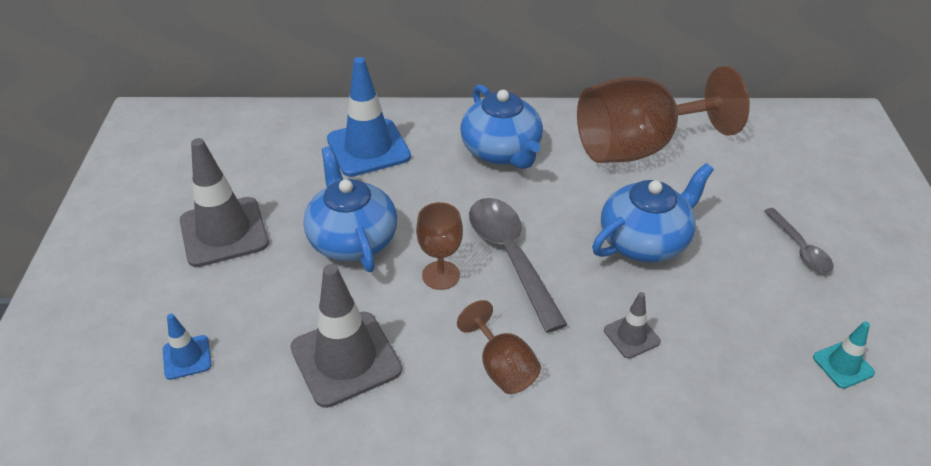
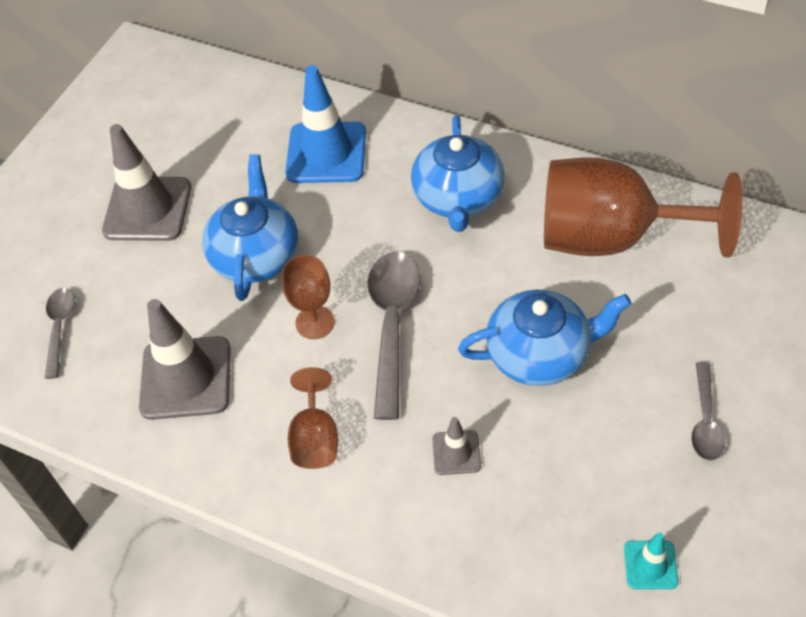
camera: 30 degrees right, 10 degrees up
blue traffic cone [163,314,212,380] -> grey spoon [45,288,75,379]

